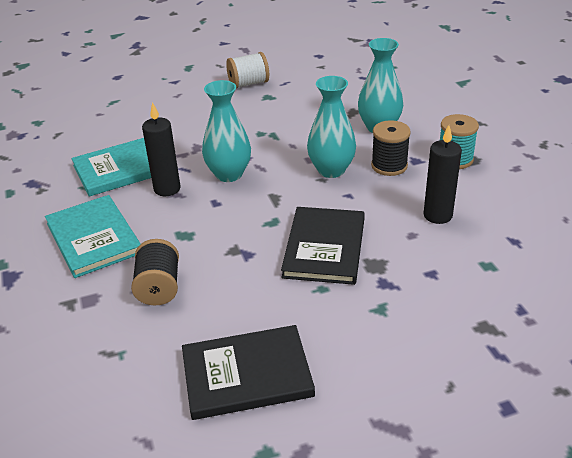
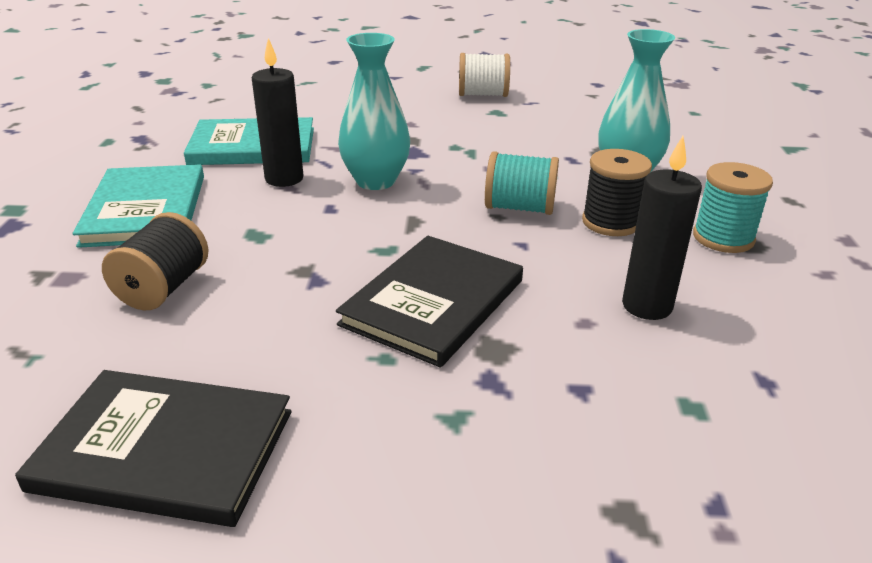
camera: 20 degrees right, 5 degrees down
turquoise vase [307,76,356,178] -> turquoise spool [485,151,559,215]

